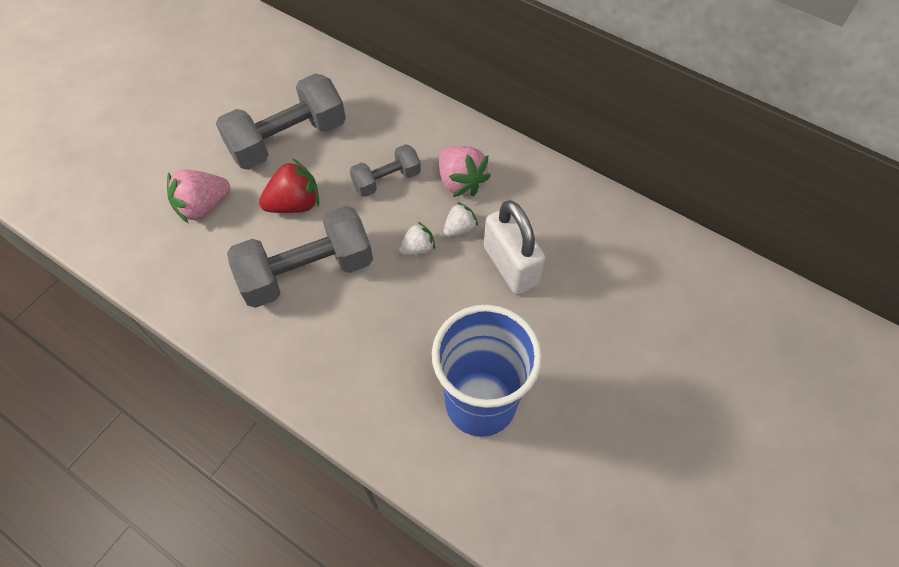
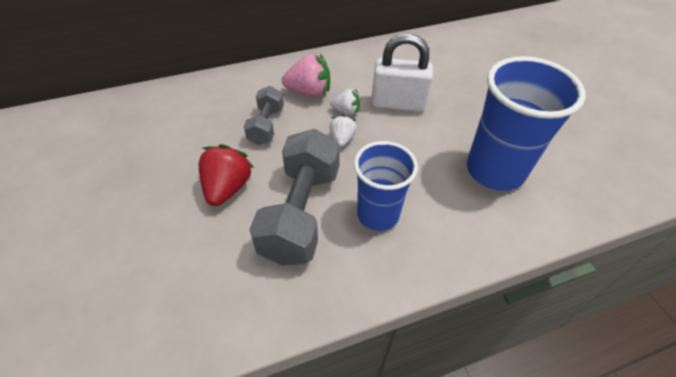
camera: 55 degrees left, 10 degrees down
pink strawberry [167,170,230,224] -> none
grey dumbbell [216,73,346,170] -> none
white strawberry [443,202,478,237] -> white strawberry turned 105 degrees clockwise [330,89,360,115]
none -> blue cup [354,141,418,231]

